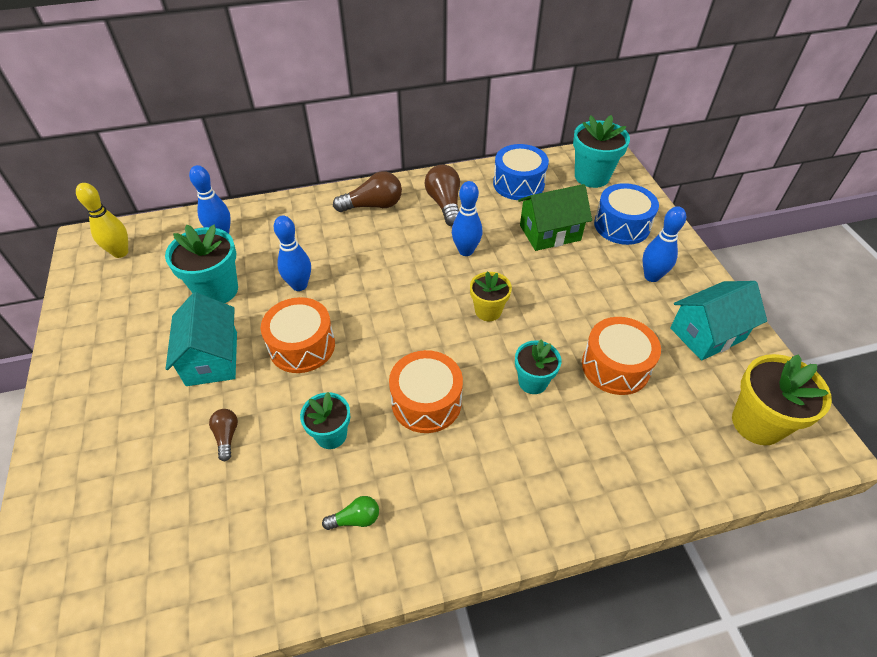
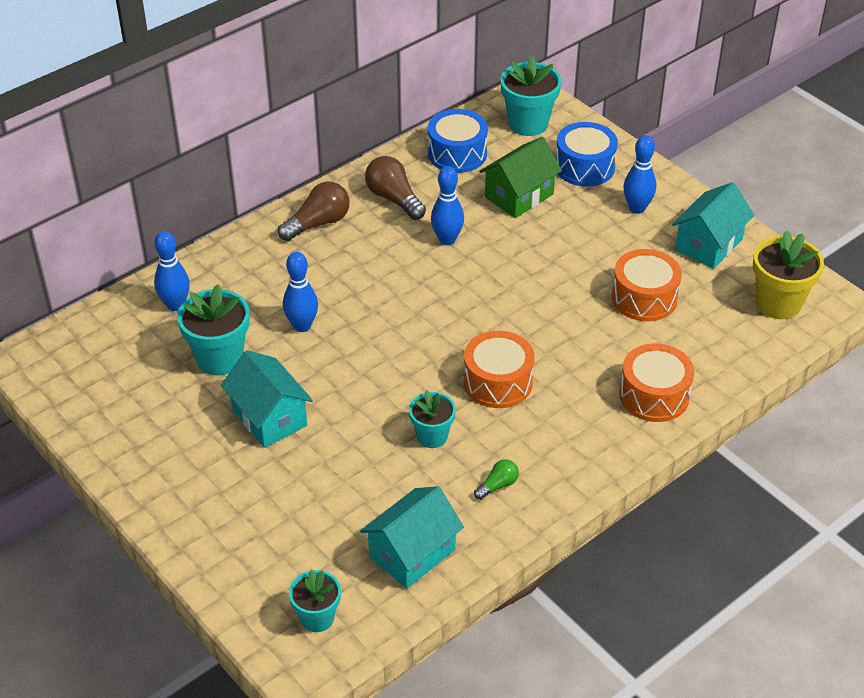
camera: 25 degrees left, 5 degrees down
yellow bowling pin [76,183,128,258] -> none
brown light bulb [209,409,238,461] -> none
orange drum [261,297,335,373] -> orange drum moved to [619,343,694,422]
yellow flower pot [470,272,512,321] -> none
turquoise flower pot [515,339,561,394] -> turquoise flower pot moved to [289,569,341,632]
none -> turquoise house [360,486,464,589]

